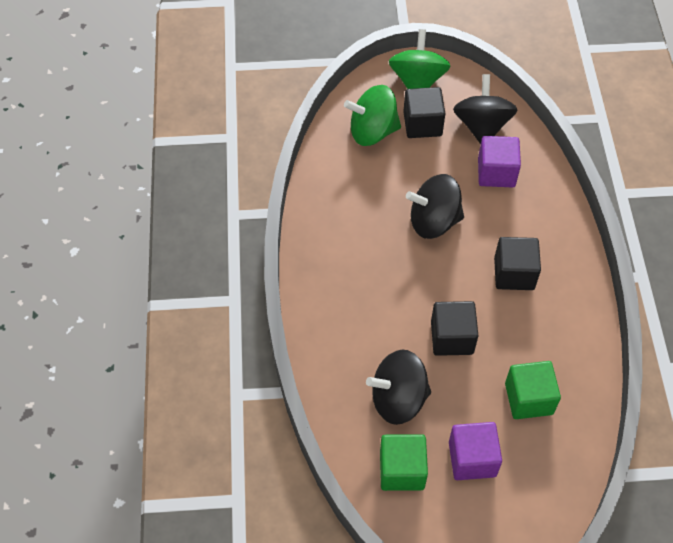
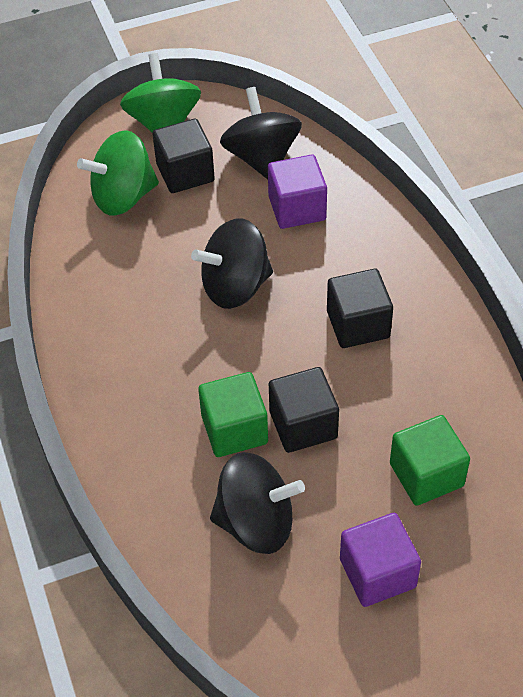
camera: 15 degrees left, 5 degrees down
black spinning top [366,350,431,425] -> black spinning top turned 150 degrees counterclockwise [210,452,305,554]
green cube [380,434,428,491] -> green cube moved to [198,372,268,457]

